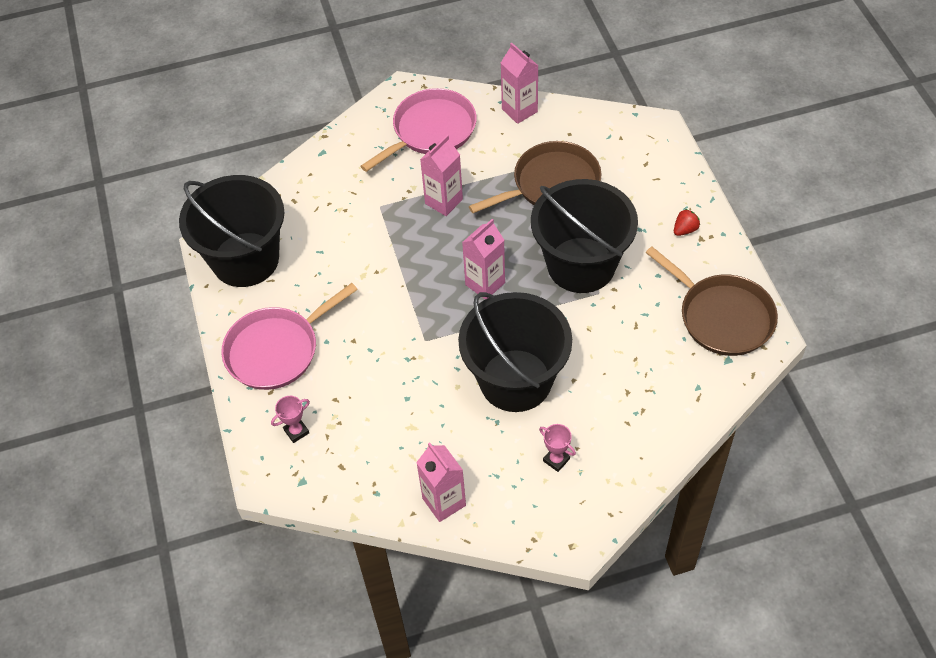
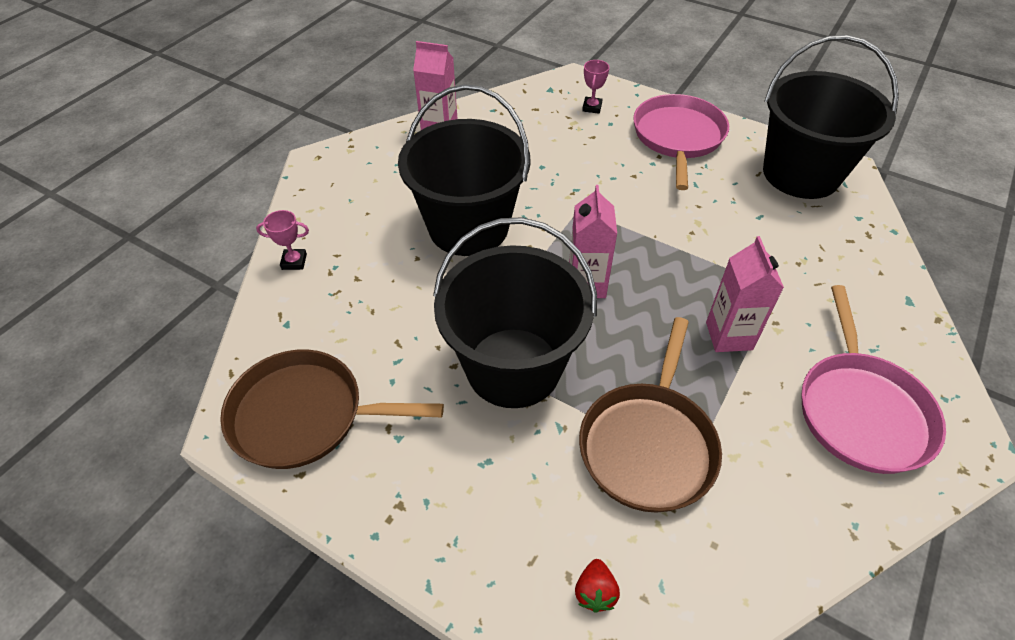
camera: 135 degrees right, 5 degrees down
pink carton [501,42,538,124] -> none
pink trophy [539,424,576,472] -> pink trophy moved to [256,210,309,270]
red strawberry [674,209,700,236] -> red strawberry moved to [575,559,620,613]

